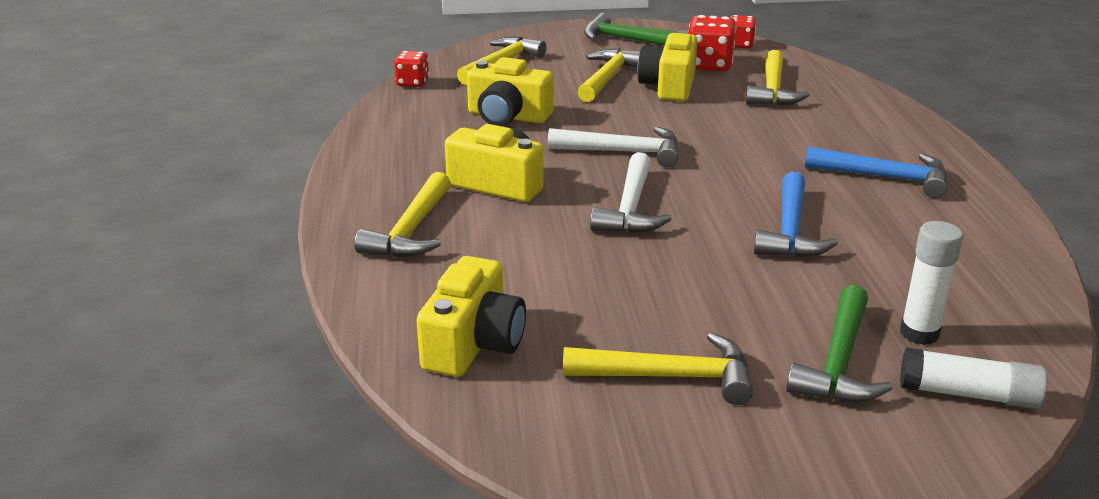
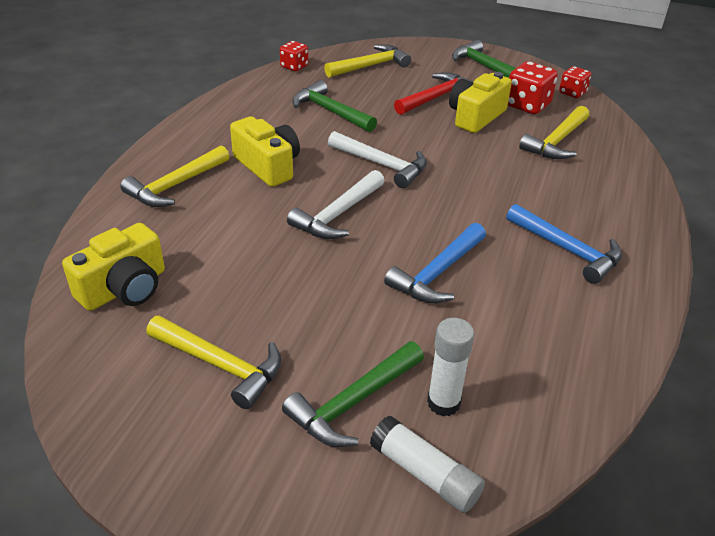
camera: 25 degrees right, 10 degrees up
yellow camera [467,57,554,126] -> green hammer [292,80,377,132]
yellow hammer [578,49,640,102] -> red hammer [394,72,474,115]

